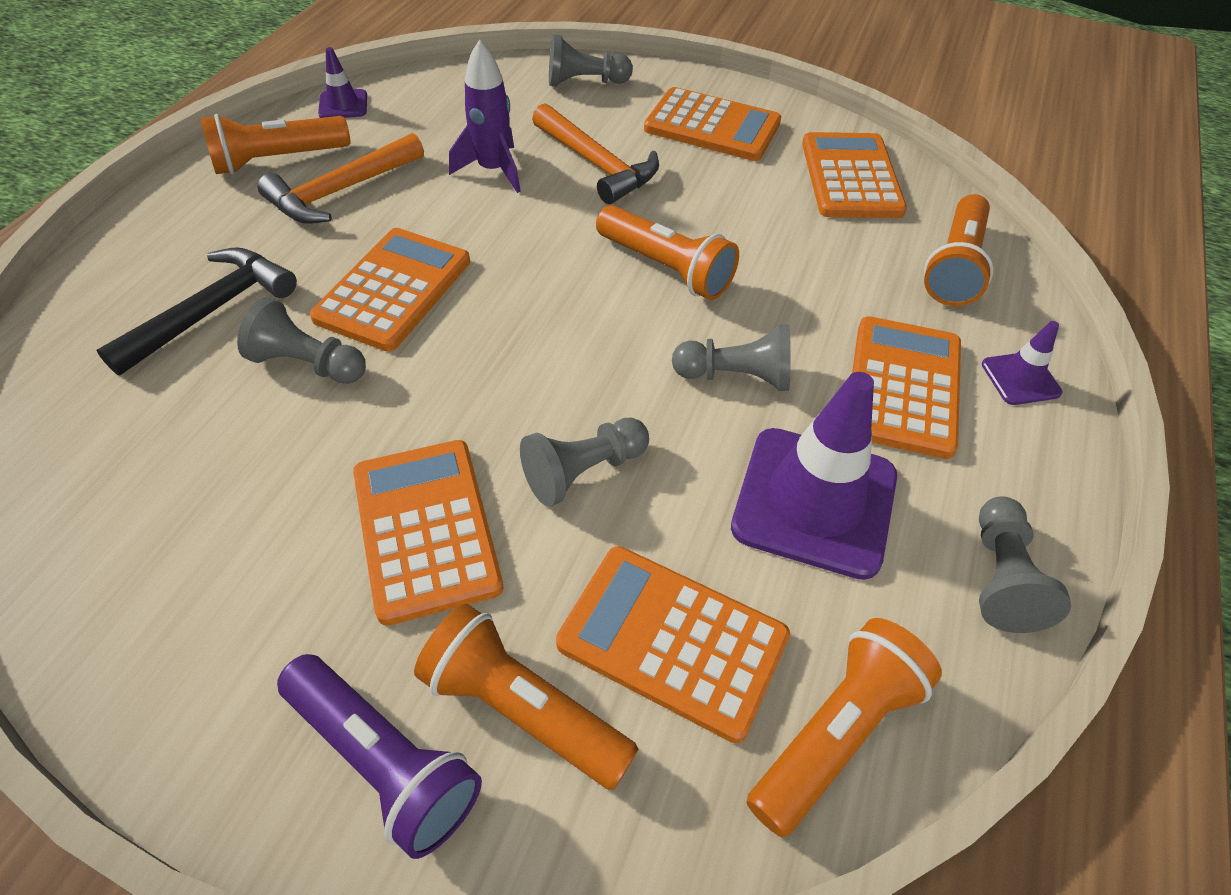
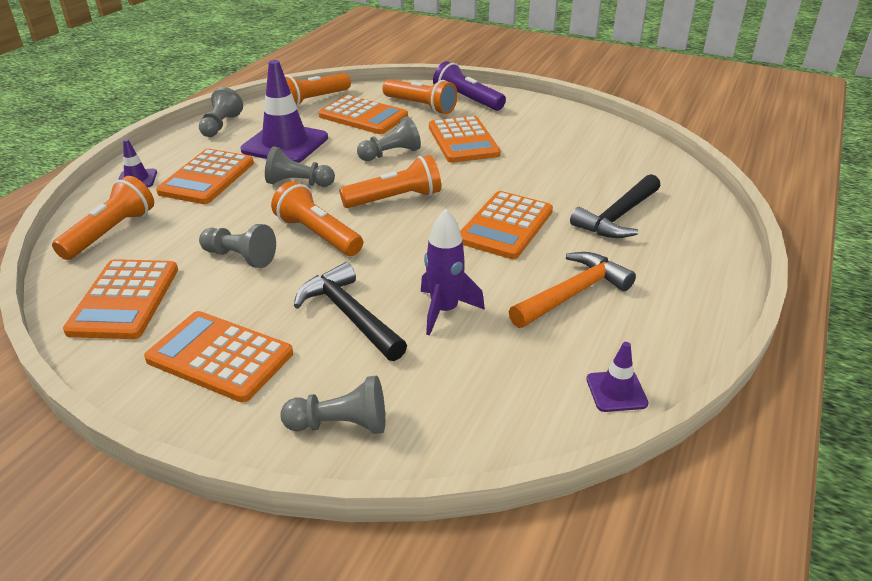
camera: 175 degrees left, 15 degrees down
orange flashlight [200,114,351,175] -> orange flashlight moved to [339,155,441,208]
grey pawn [237,297,366,384] -> grey pawn moved to [199,224,276,268]
orange hammer [532,103,659,204] -> black hammer [294,262,407,361]

